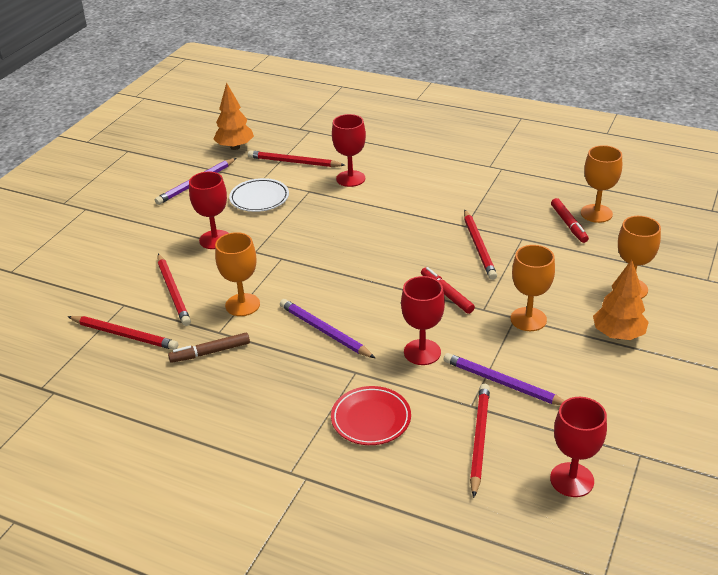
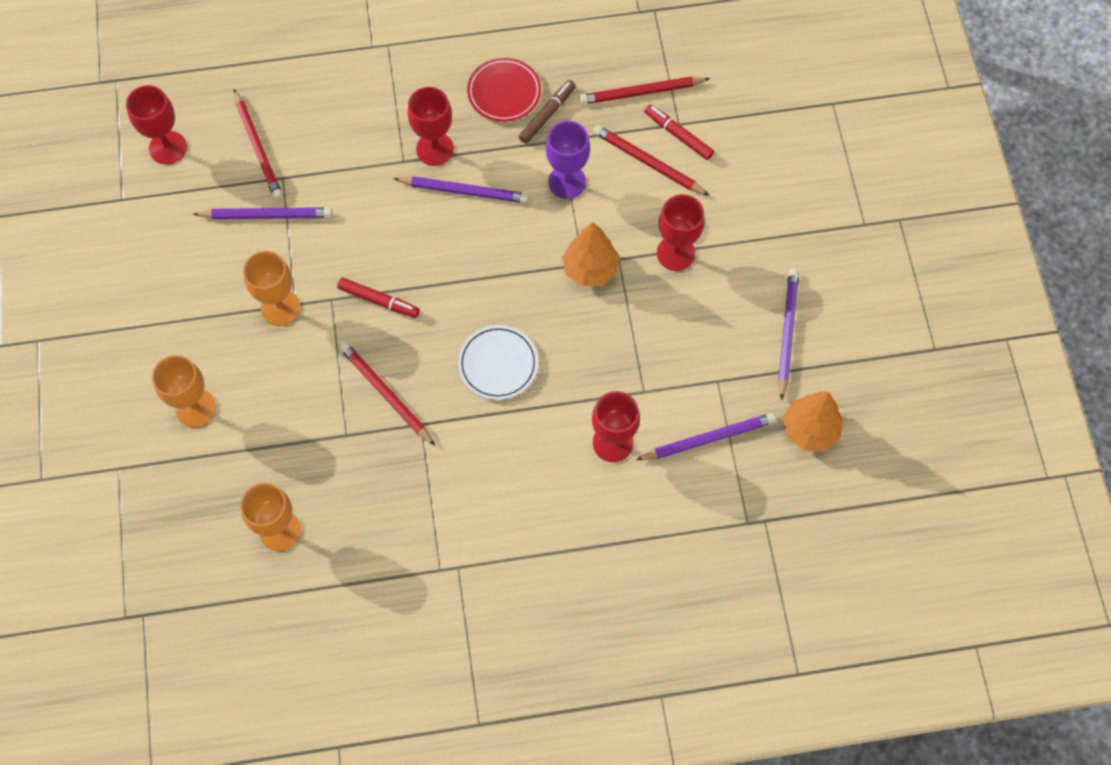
camera: 145 degrees right, 30 degrees up
orange goblet [215,232,260,316] -> purple goblet [545,121,590,199]
white plate [229,178,289,212] -> white plate moved to [458,325,538,400]
red pencil [248,150,345,167] -> purple pencil [636,413,776,460]
red plate [331,386,411,445] -> red plate moved to [467,58,541,122]
red goblet [401,276,445,365] -> red goblet moved to [408,87,454,166]
red marker [551,198,589,243] -> red marker moved to [645,105,714,160]
orange tree [593,260,649,340] -> orange tree moved to [562,222,620,286]

